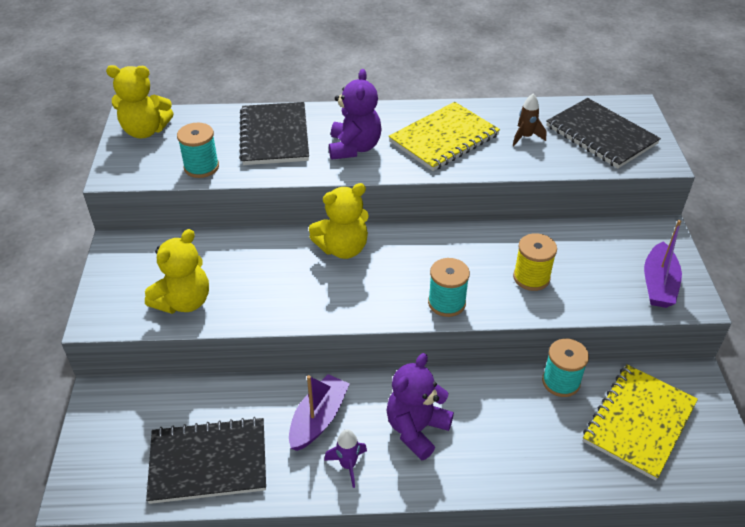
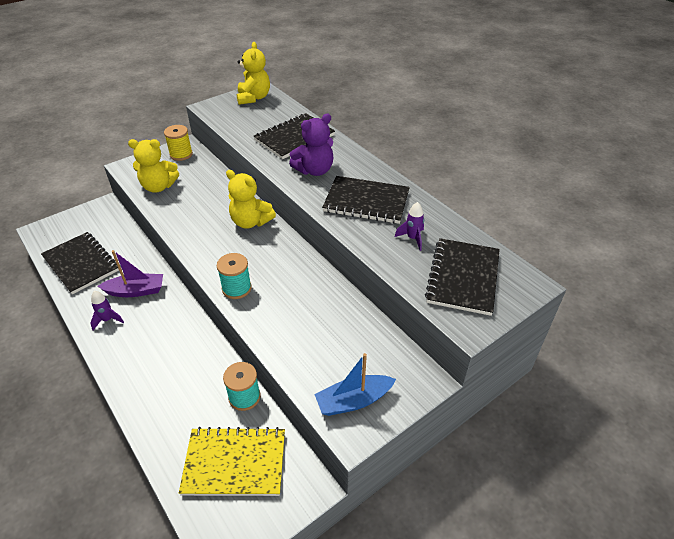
camera: 55 degrees right, 0 degrees up
yellow teddy bear [106,65,174,138] -> yellow teddy bear turned 150 degrees counterclockwise [237,42,270,105]
turquoise spool [177,123,219,178] -> none
purple teddy bear [387,353,454,460] -> none
yellow notebook [389,102,500,171] -> black notebook [322,176,410,224]
brown rocket [512,94,546,146] -> purple rocket [395,202,424,251]
yellow spool [513,233,557,291] -> yellow spool moved to [164,125,193,161]
purple boat [644,220,682,308] -> blue boat [314,353,396,416]

